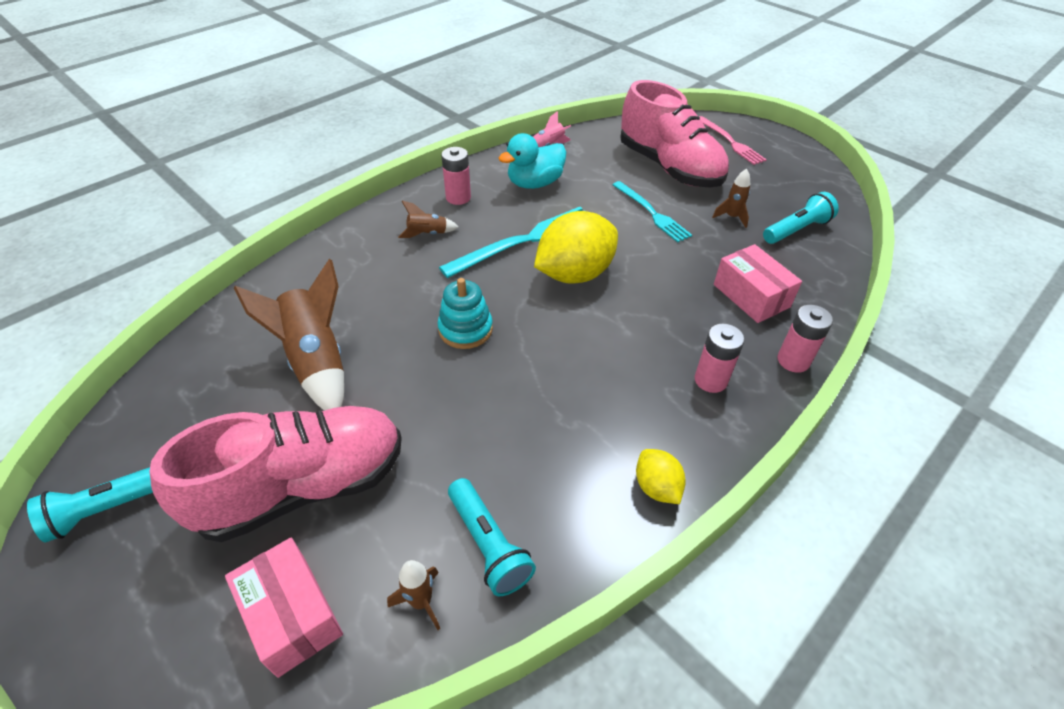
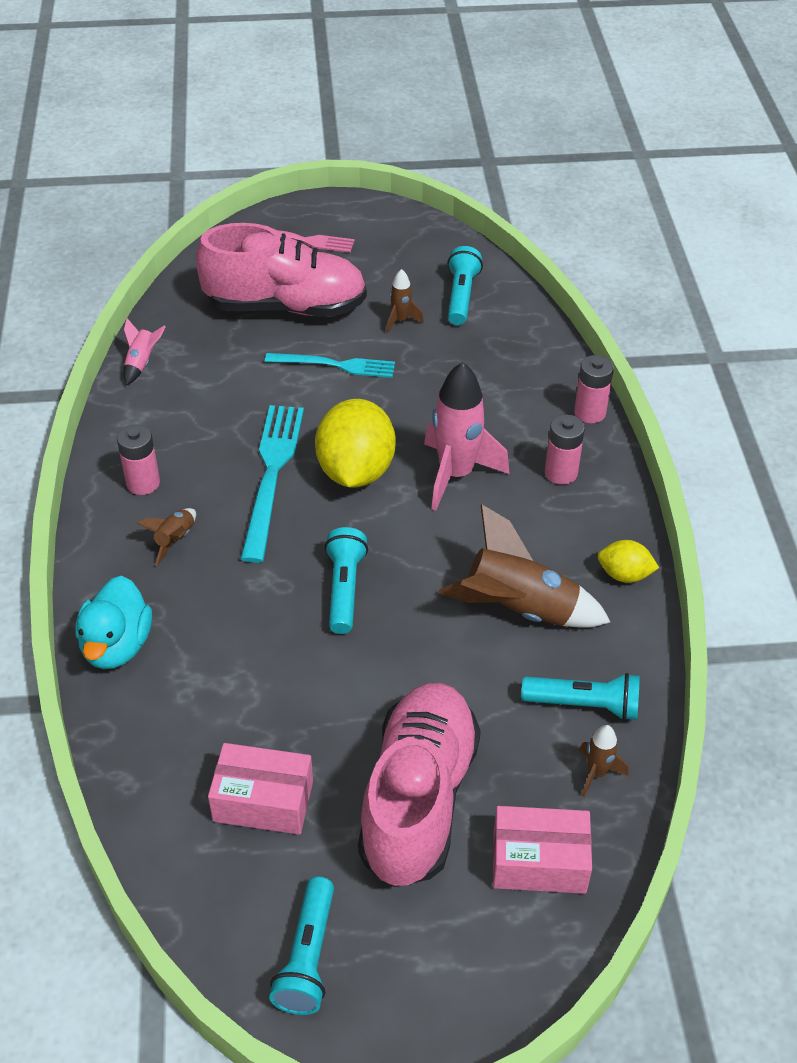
camera: 50 degrees left, 0 degrees up
brown rocket [234,259,344,411] -> brown rocket moved to [438,505,611,628]
turquoise stacking toy [437,278,493,349] -> turquoise flashlight [325,527,368,634]
turquoise duck [499,133,566,189] -> turquoise duck moved to [76,576,152,669]
pink box [714,244,802,323] -> pink box moved to [208,743,313,835]
none -> pink rocket [424,362,510,511]

